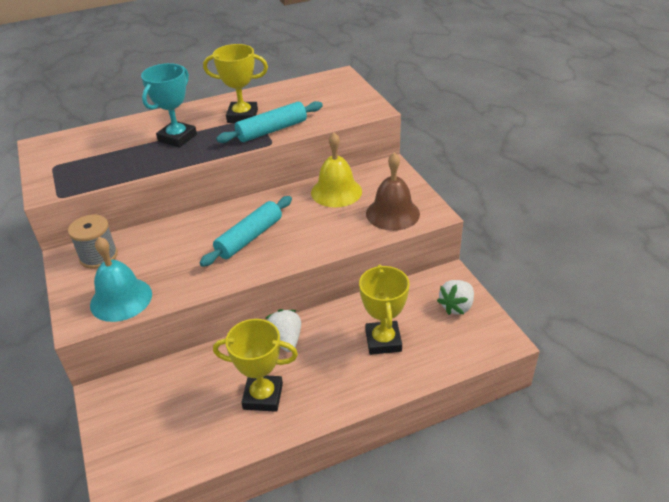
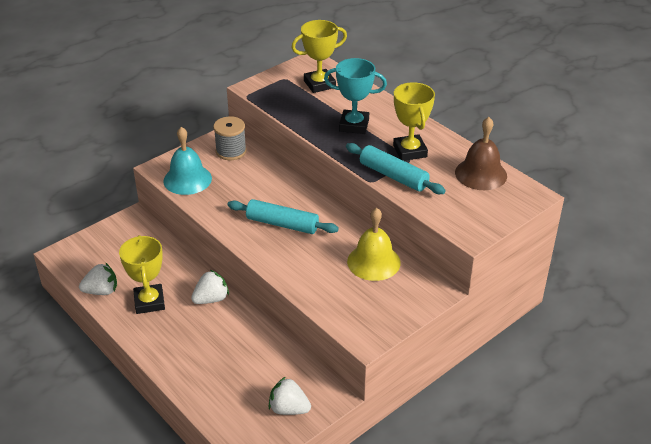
camera: 70 degrees right, 0 degrees up
yellow trophy [359,265,410,355] -> yellow trophy moved to [292,20,347,93]
brown bell [366,152,420,231] -> brown bell moved to [455,117,507,190]
none -> white strawberry [79,262,117,295]

